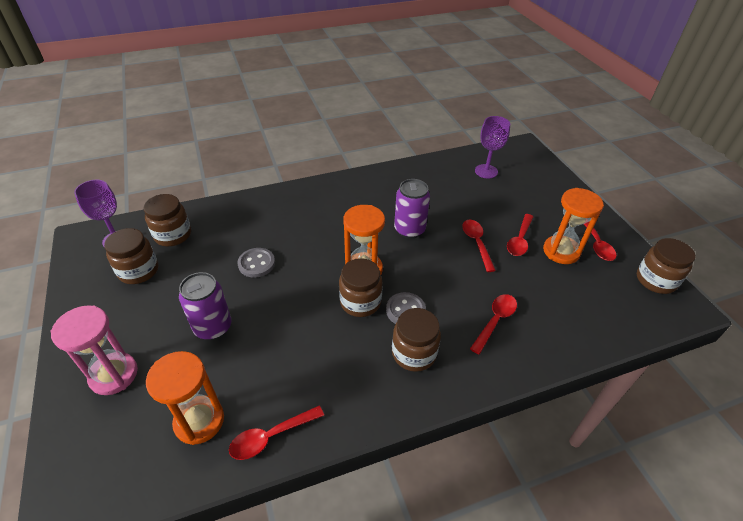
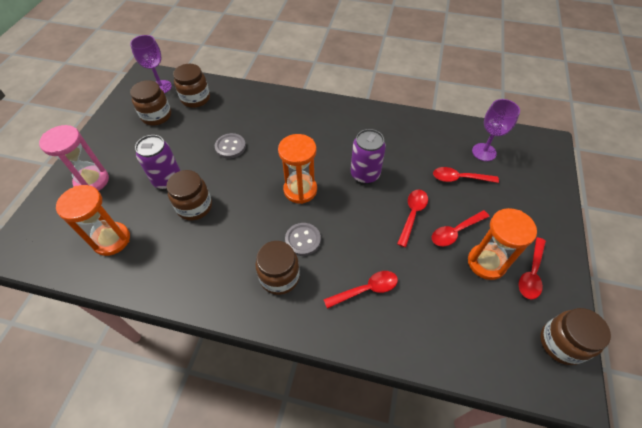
camera: 35 degrees right, 10 degrees up
red spoon [229,406,324,460] -> red spoon moved to [433,167,499,183]
brown jar [339,258,382,317] -> brown jar moved to [166,170,212,221]

